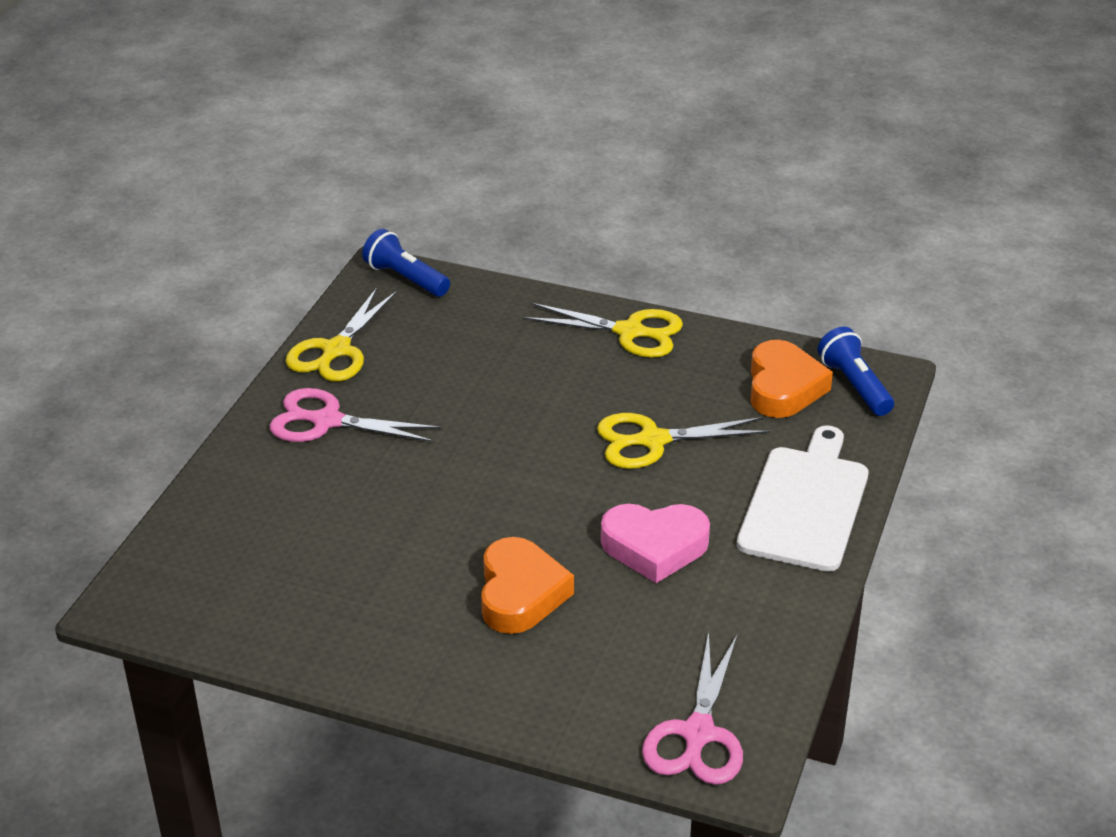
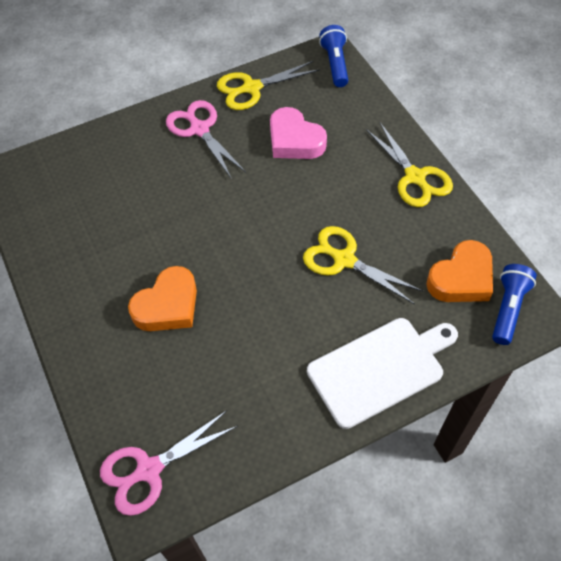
camera: 45 degrees right, 20 degrees up
pink heart [601,504,710,583] -> pink heart moved to [270,107,327,159]

